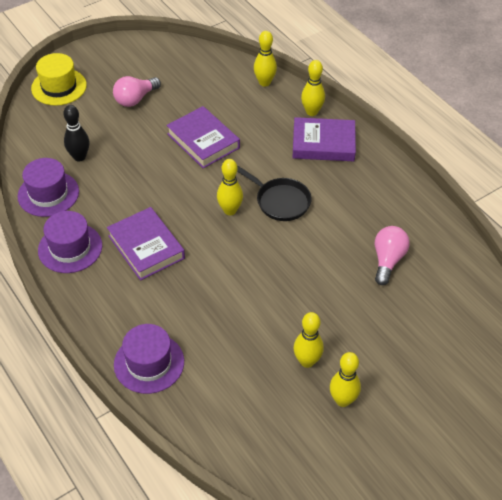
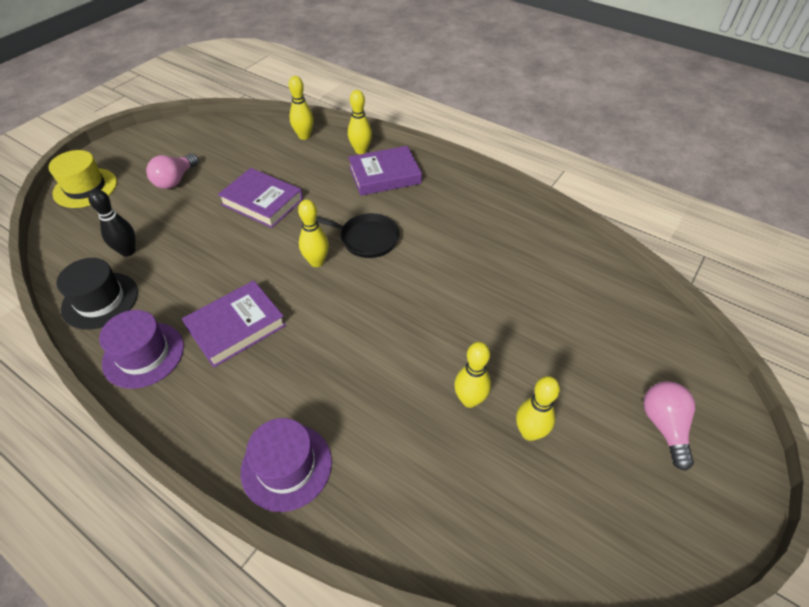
camera: 20 degrees left, 0 degrees up
purple hat [18,158,79,217] -> black hat [57,258,138,330]
purple book [107,207,185,281] -> purple book turned 75 degrees counterclockwise [182,280,286,367]
pink light bulb [375,226,410,285] -> pink light bulb moved to [643,381,695,471]

